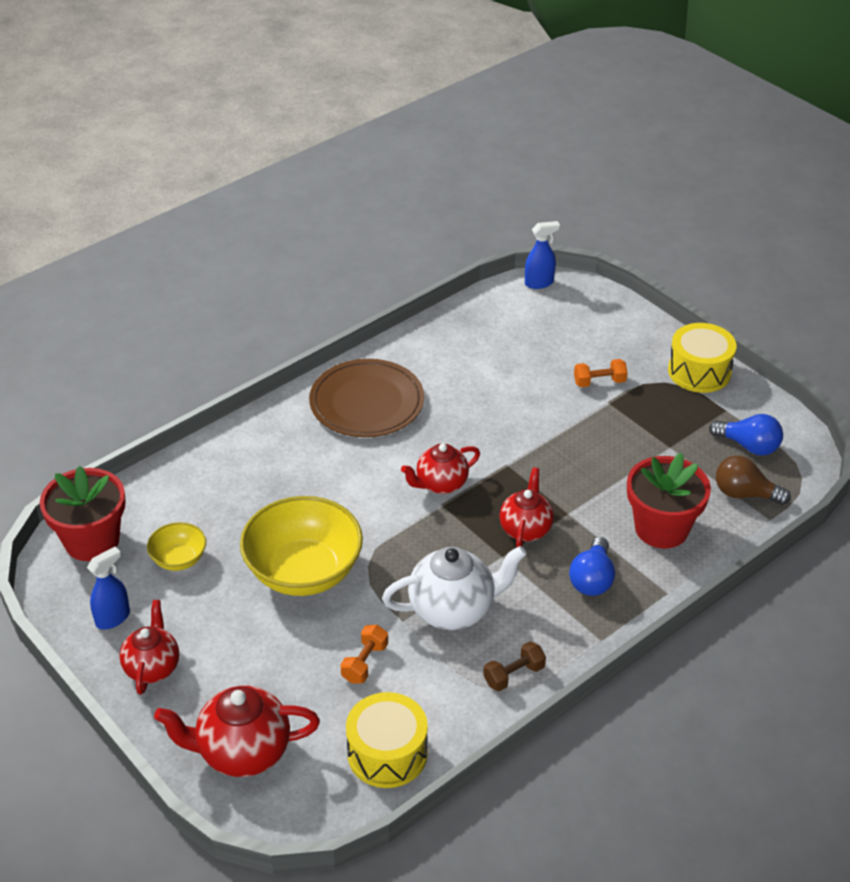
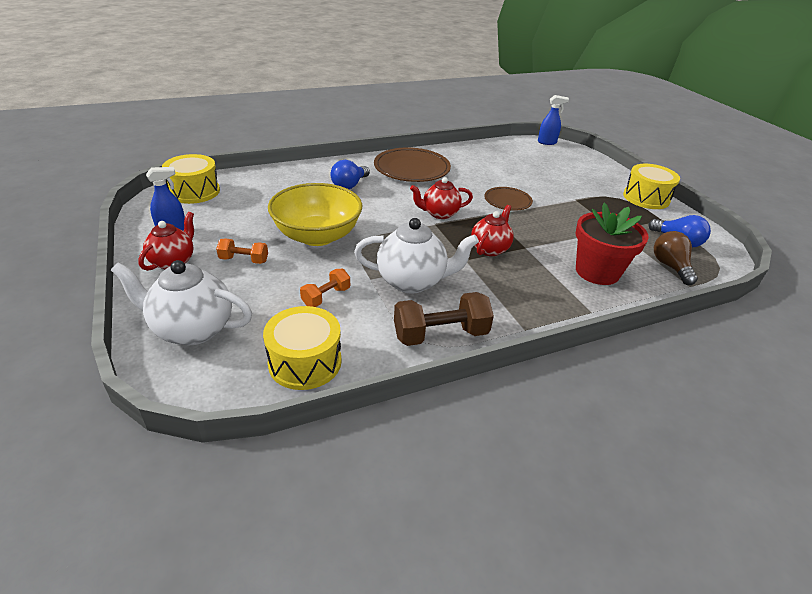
camera: 15 degrees right, 5 degrees down
red flower pot [40,466,126,561] -> yellow drum [162,154,220,204]
yellow bowl [147,522,206,571] -> none
red teapot [154,686,320,777] -> white teapot [111,260,252,345]
brown dumbbell [483,641,546,691] -> brown dumbbell [394,292,494,346], size x1.73
blue light bulb [569,537,615,596] -> blue light bulb moved to [331,160,370,189]
orange dumbbell [574,359,628,387] -> orange dumbbell moved to [216,238,268,264]
brown light bulb [716,455,791,505] -> brown light bulb turned 45 degrees clockwise [654,231,698,285]
none -> brown plate [484,187,533,211]

